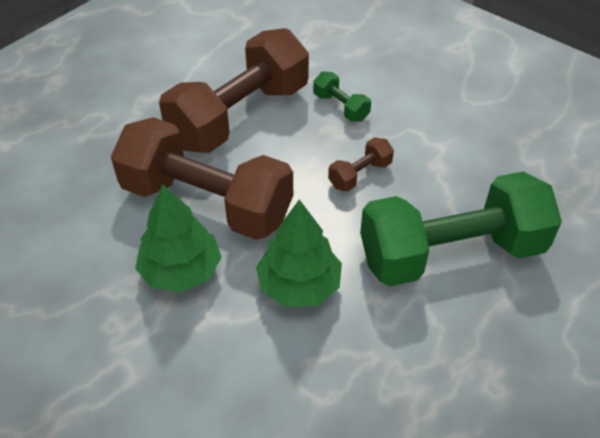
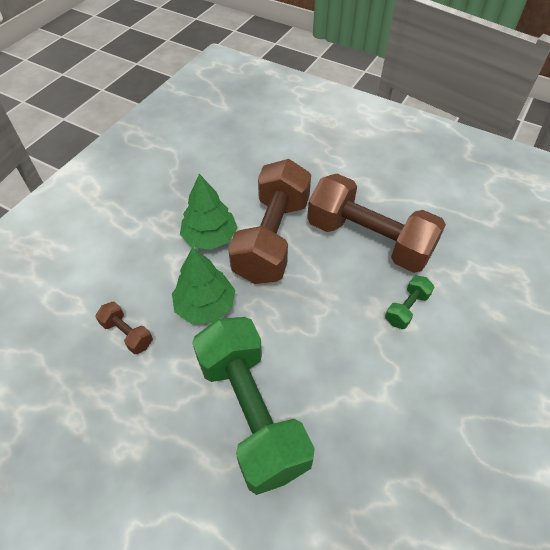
camera: 80 degrees right, 5 degrees up
brown dumbbell [328,137,394,192] -> brown dumbbell moved to [96,302,153,354]

